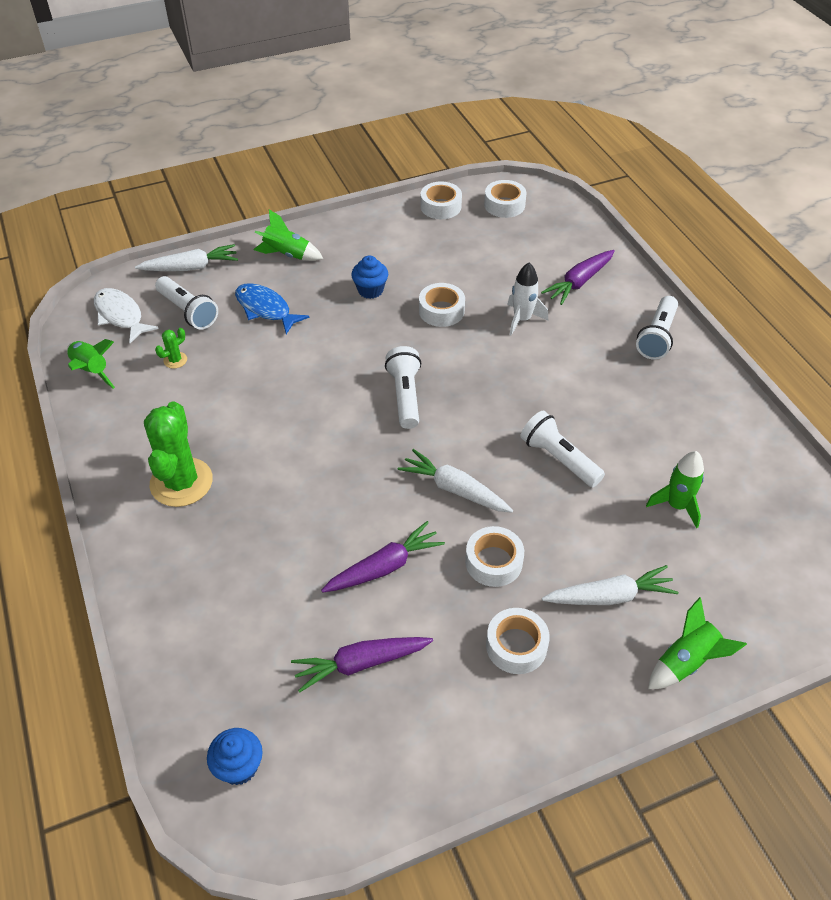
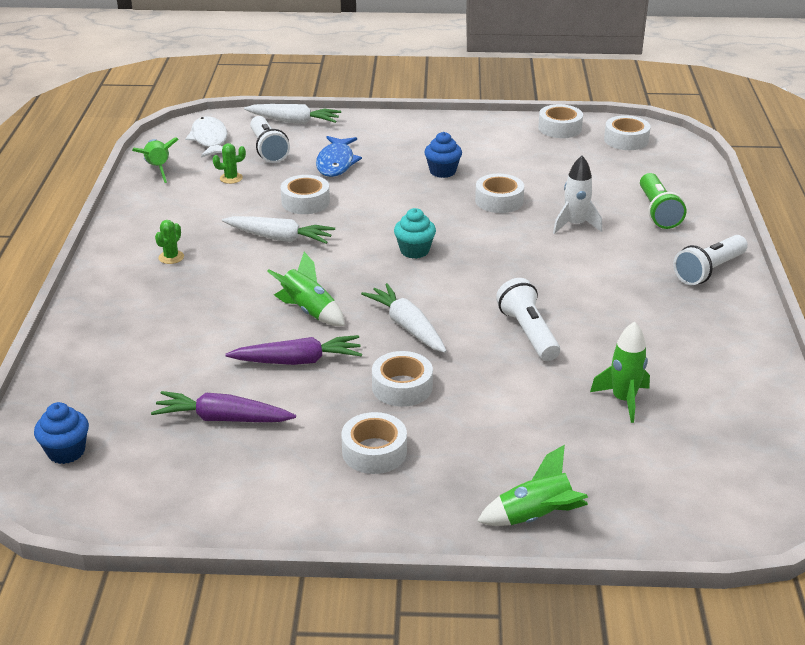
camera: 25 degrees right, 15 degrees down
green cactus [144,401,213,507] -> green cactus [155,220,184,264], size x0.42
blue fish [235,283,310,334] -> blue fish turned 150 degrees counterclockwise [316,136,362,177]
green rocket [254,210,323,261] -> green rocket moved to [267,252,345,326]
white flashlight [385,346,421,429] -> turquoise cupcake [394,208,436,259]
purple carrot [541,250,615,305] -> green flashlight [640,173,686,229]
white carrot [542,565,678,605] -> white carrot moved to [222,216,335,244]
none -> white tape [281,175,330,214]

